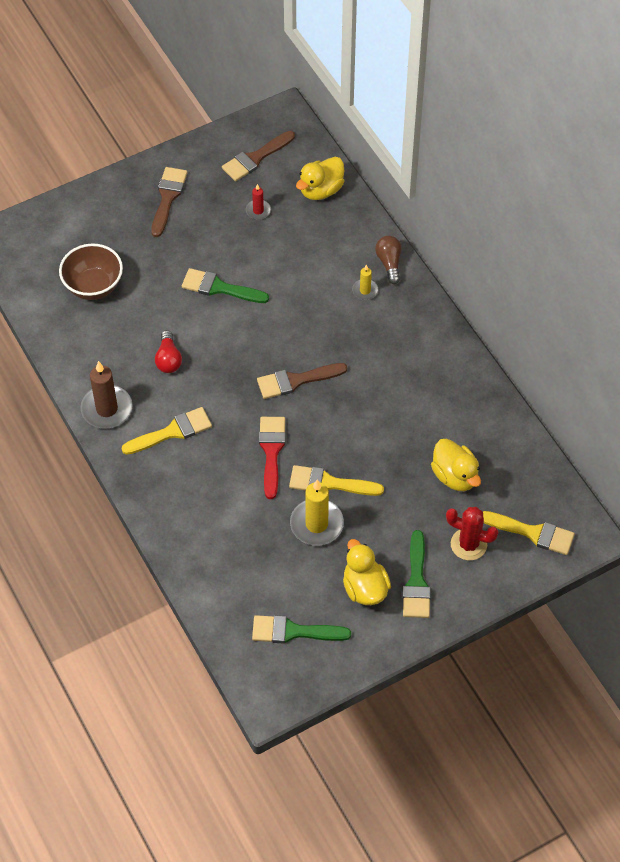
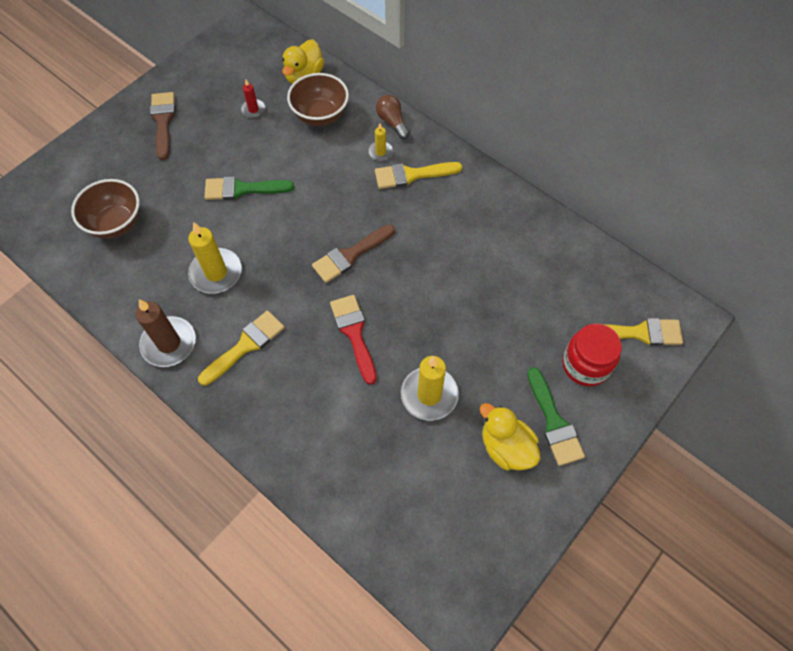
camera: 20 degrees left, 5 degrees up
red light bulb [155,330,182,373] -> yellow candle [188,222,242,294]
brown brush [222,131,295,181] -> none
green brush [252,615,351,644] -> none
yellow brush [289,465,384,496] -> yellow brush moved to [375,162,462,189]
yellow duck [431,439,481,491] -> none
red cactus [446,507,498,560] -> red jar [562,324,622,386]
none -> brown bowl [287,73,349,126]

